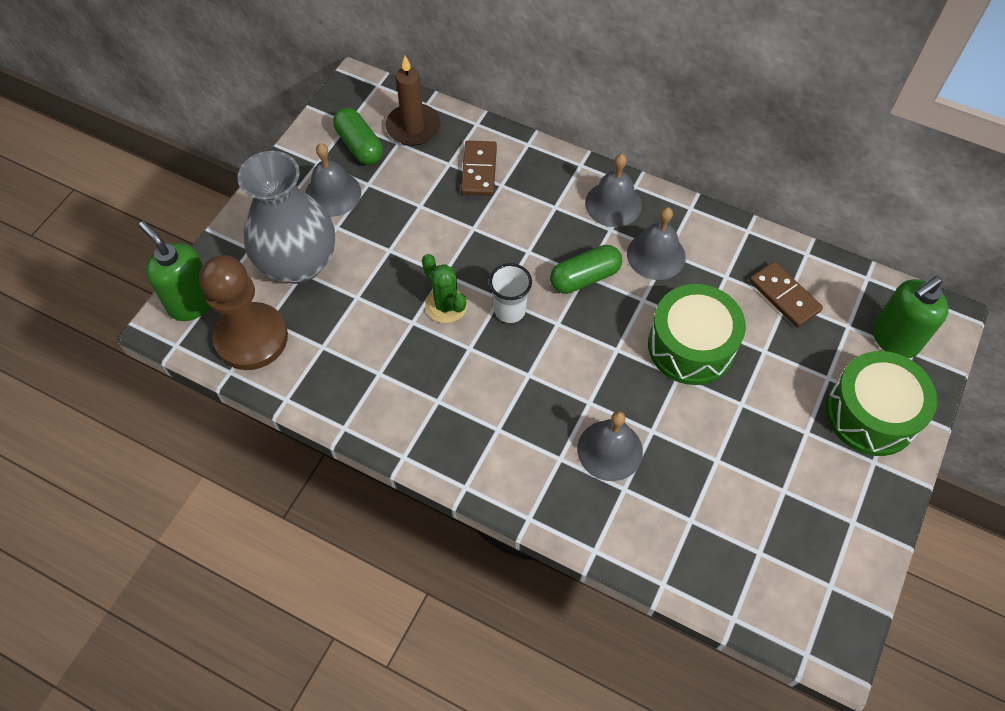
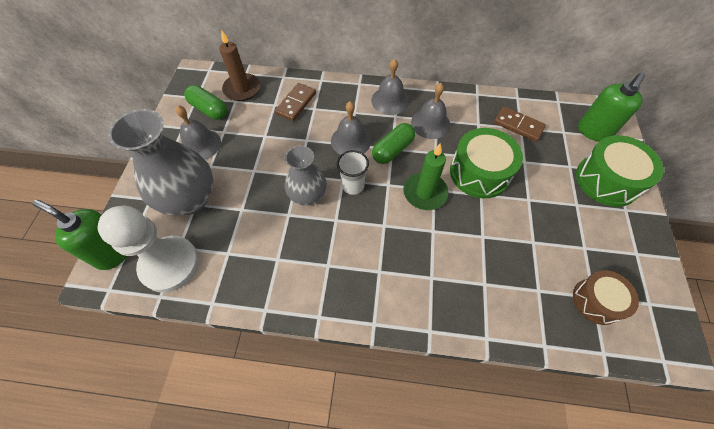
camera: 20 degrees left, 0 degrees up
brown pawn [199,255,288,370] -> white pawn [97,205,199,292]
green cactus [422,254,468,323] -> grey vase [285,146,327,206]
brown domino [461,141,497,196] -> brown domino turned 45 degrees clockwise [275,83,316,121]
grey bell [577,411,643,481] -> grey bell moved to [331,101,371,155]
none -> green candle [403,143,449,210]
none -> brown drum [573,270,639,325]

